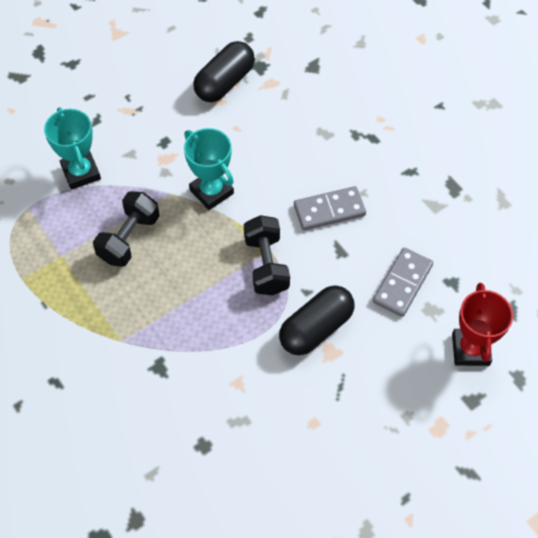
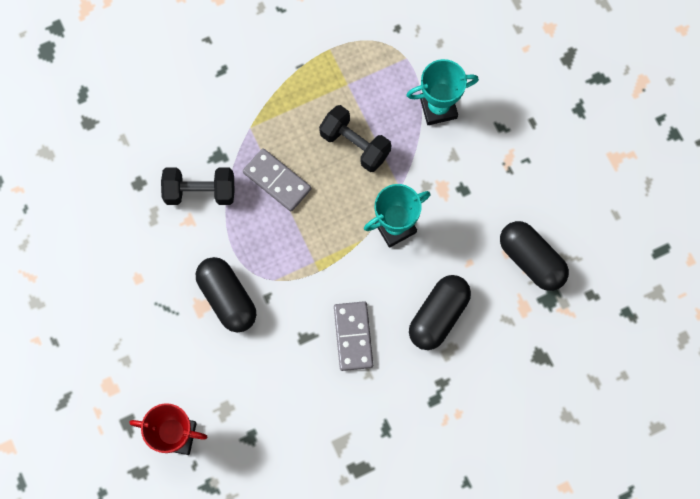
camera: 100 degrees right, 15 degrees up
black dumbbell [244,215,290,295] -> black dumbbell moved to [161,167,234,205]
grey domino [373,248,433,317] -> grey domino moved to [243,148,311,211]
none -> black capsule [409,275,471,350]

